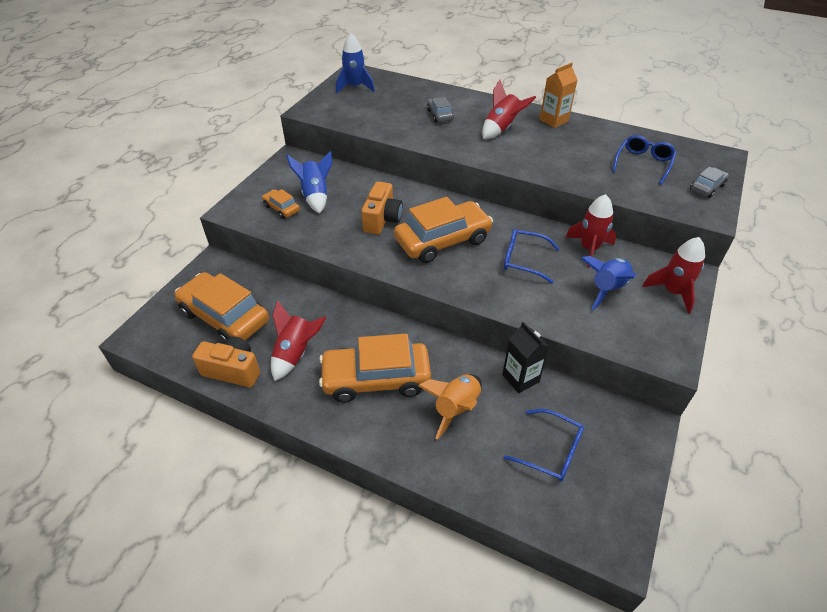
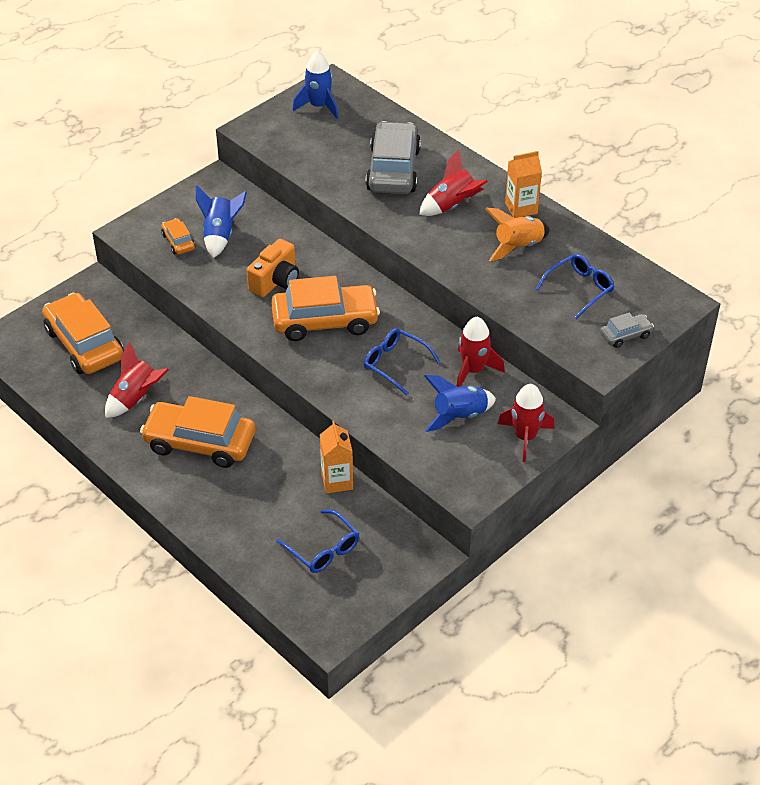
camera: 20 degrees right, 0 degrees up
orange camera [192,336,260,387] -> none
orange rocket [418,374,482,440] -> orange rocket moved to [485,208,550,261]
grey car [427,97,453,123] -> grey car [366,121,421,194], size x2.13
black carton [502,322,549,393] -> orange carton [320,421,353,494]

